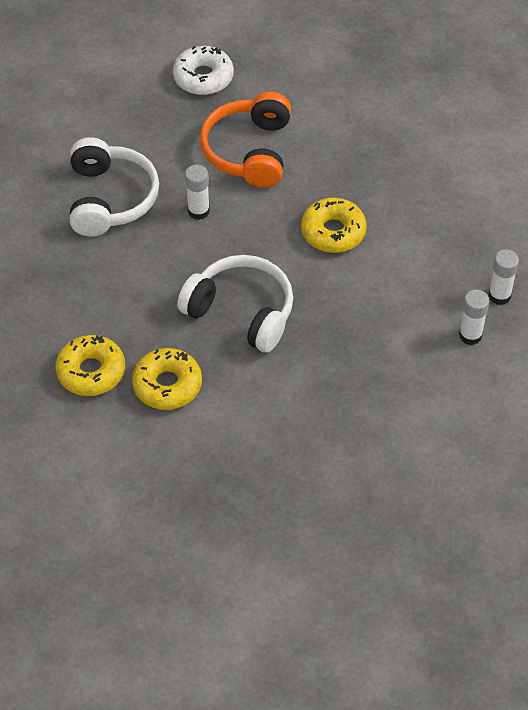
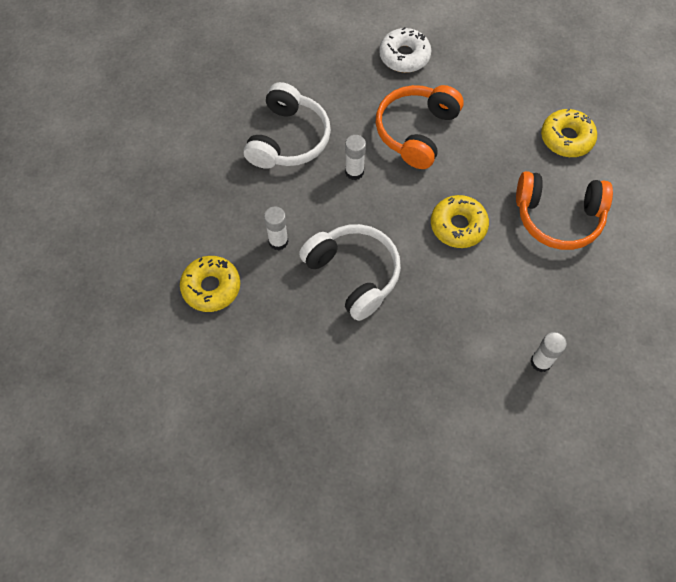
camera: 20 degrees right, 10 degrees up
yellow donut [132,348,202,410] -> yellow donut moved to [541,109,597,157]
white glue stick [488,249,519,305] -> white glue stick moved to [264,207,288,250]
none -> orange headphones [516,171,613,250]

